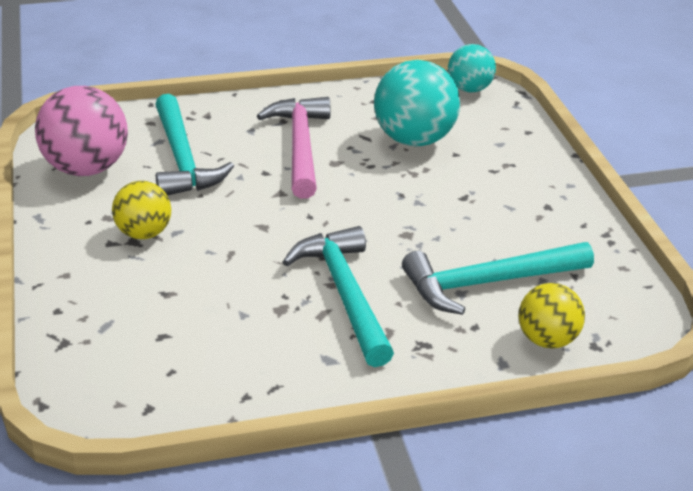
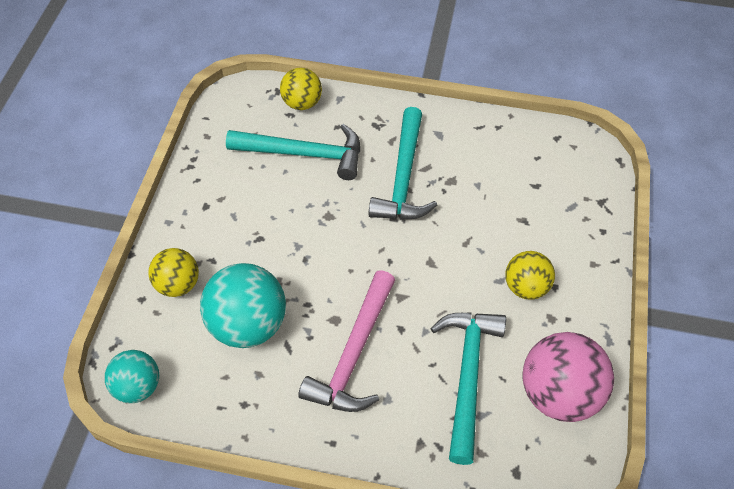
camera: 155 degrees left, 20 degrees up
none -> yellow ball [148,248,199,297]

